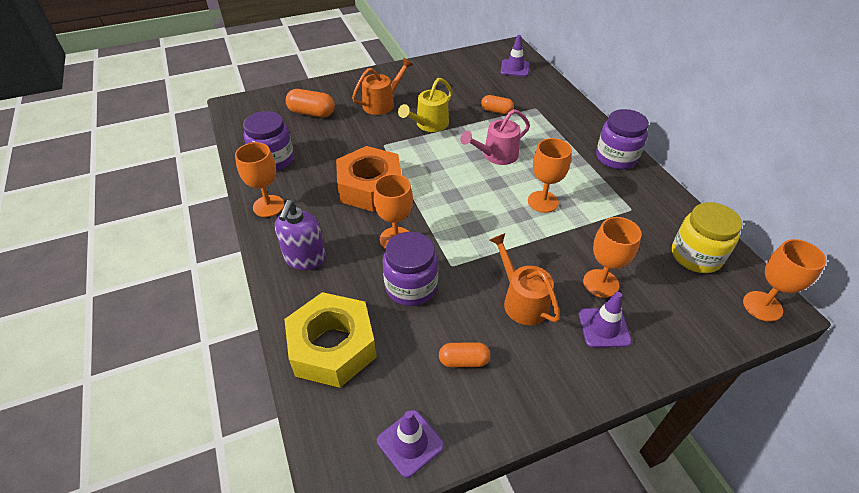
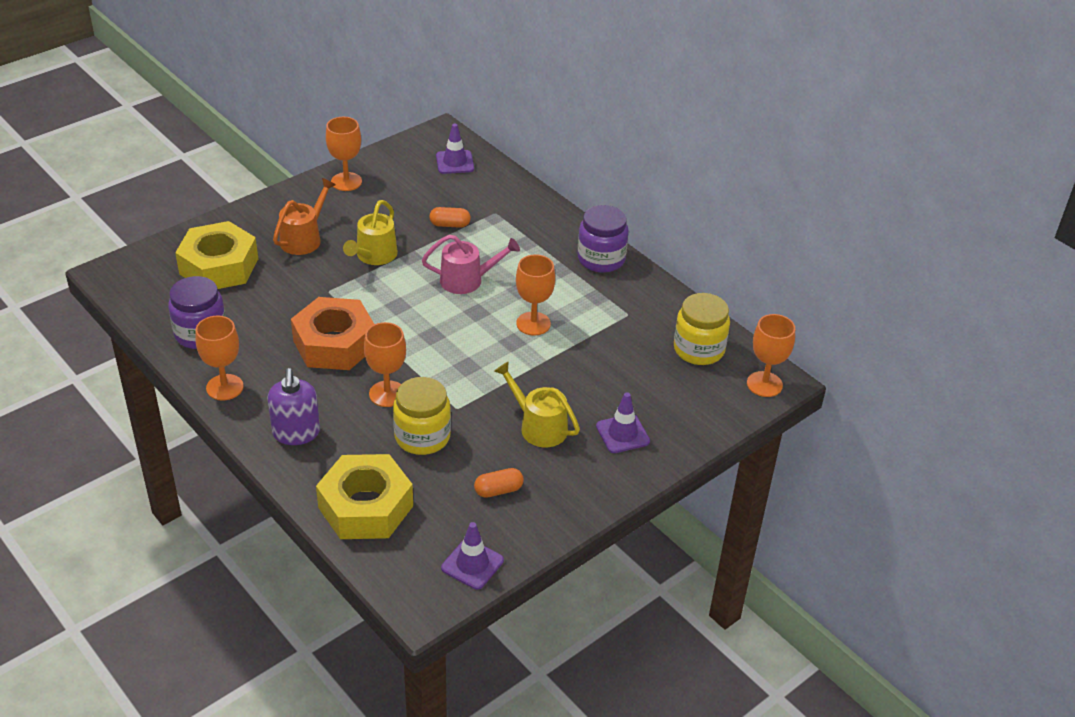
camera: 20 degrees left, 5 degrees down
orange capsule [286,89,335,117] -> yellow nut [175,221,258,289]
purple jar [383,232,438,306] -> yellow jar [393,377,451,455]
pink watering can [460,109,530,165] -> pink watering can turned 135 degrees counterclockwise [422,235,520,294]
orange watering can [490,233,560,325] -> yellow watering can [494,361,580,447]
orange goblet [583,217,642,298] -> orange goblet moved to [326,117,362,191]

